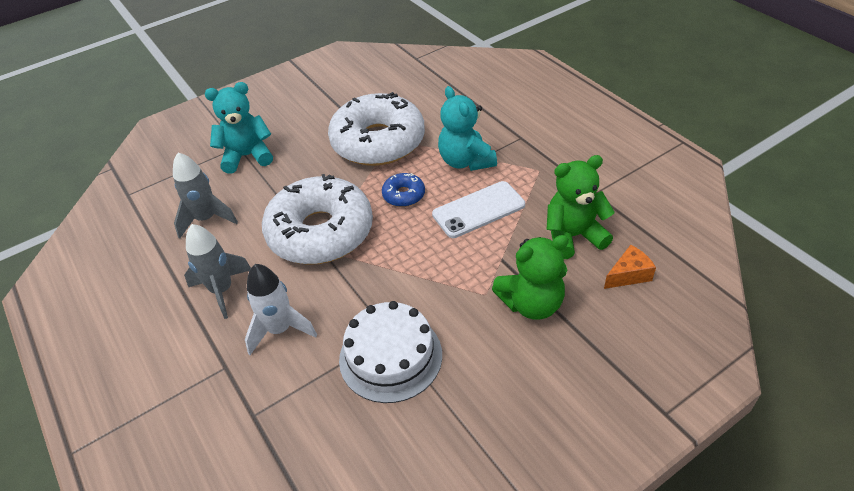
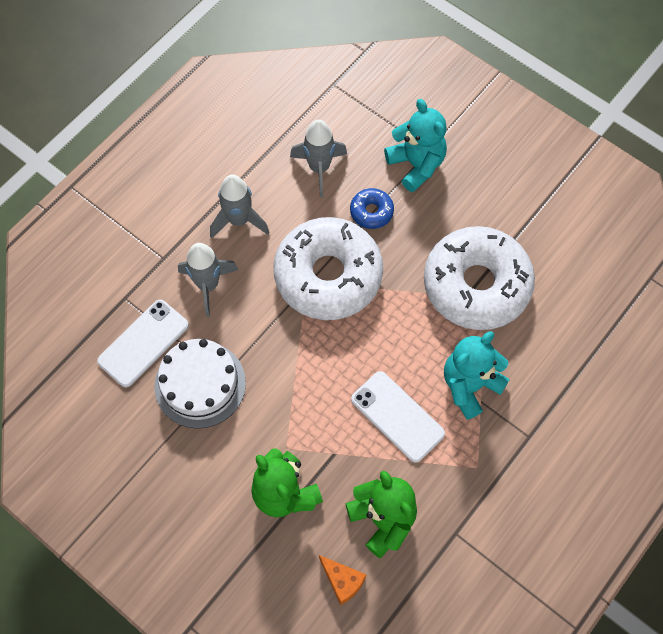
camera: 70 degrees right, 20 degrees up
white rocket [245,264,317,355] -> grey rocket [178,243,239,317]
blue donut [382,173,425,207] -> blue donut moved to [350,188,394,229]
none -> white phone [97,300,189,387]

